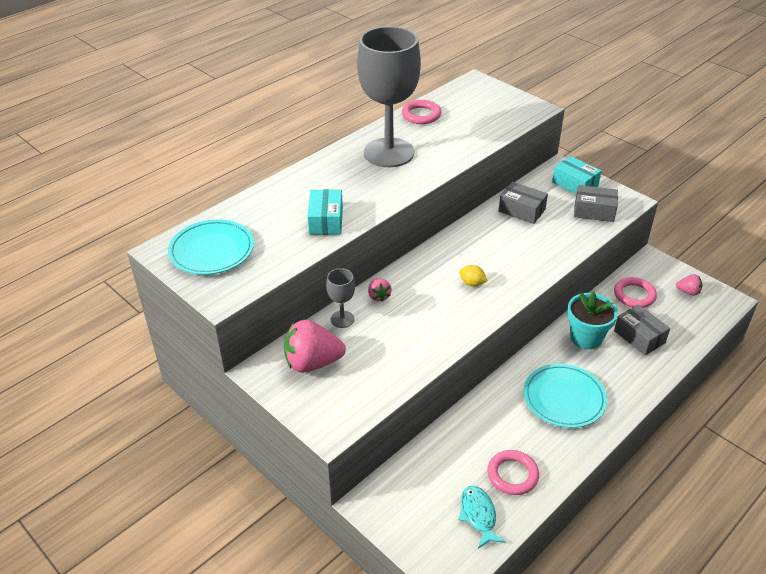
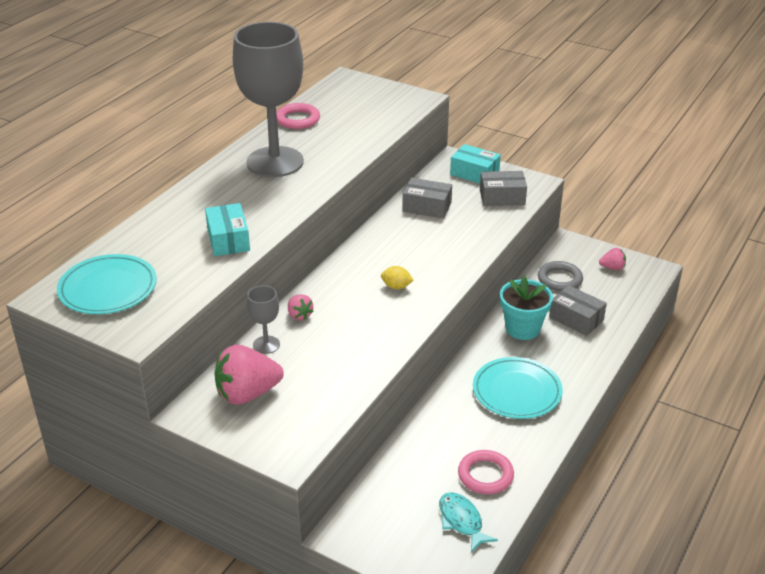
camera: 15 degrees left, 5 degrees down
pink ring [614,277,657,308] -> grey ring [538,261,583,291]

